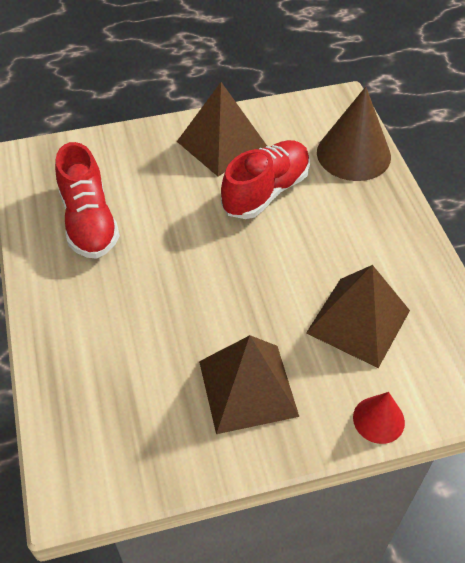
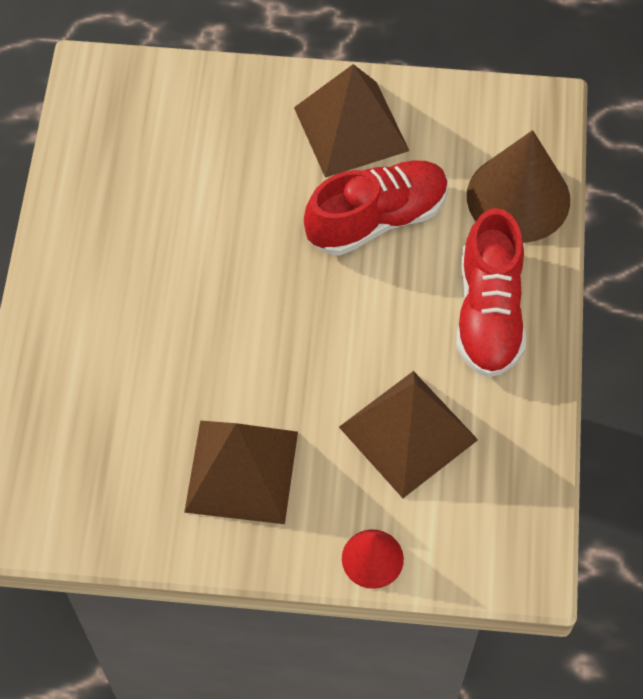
camera: 20 degrees right, 10 degrees up
red shoe [55,142,120,259] -> red shoe moved to [456,208,526,378]

